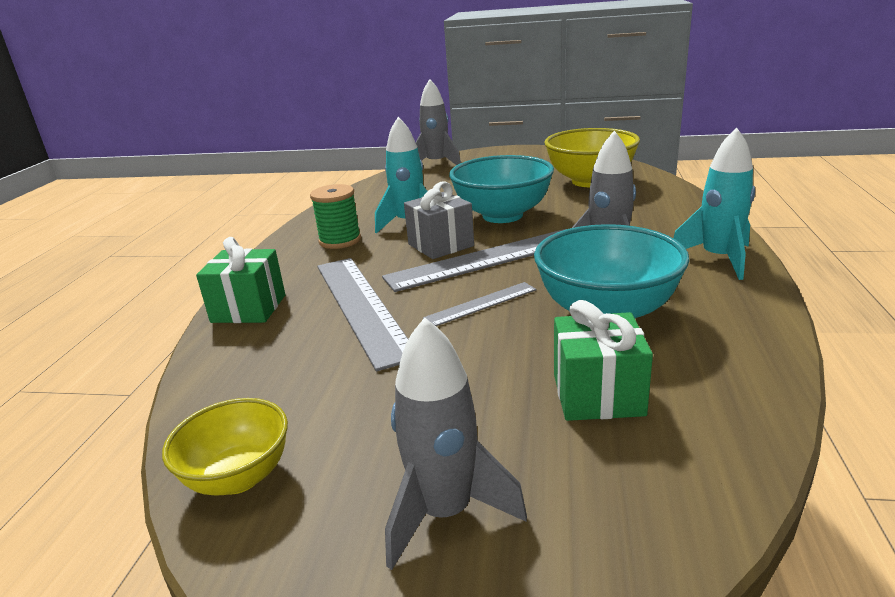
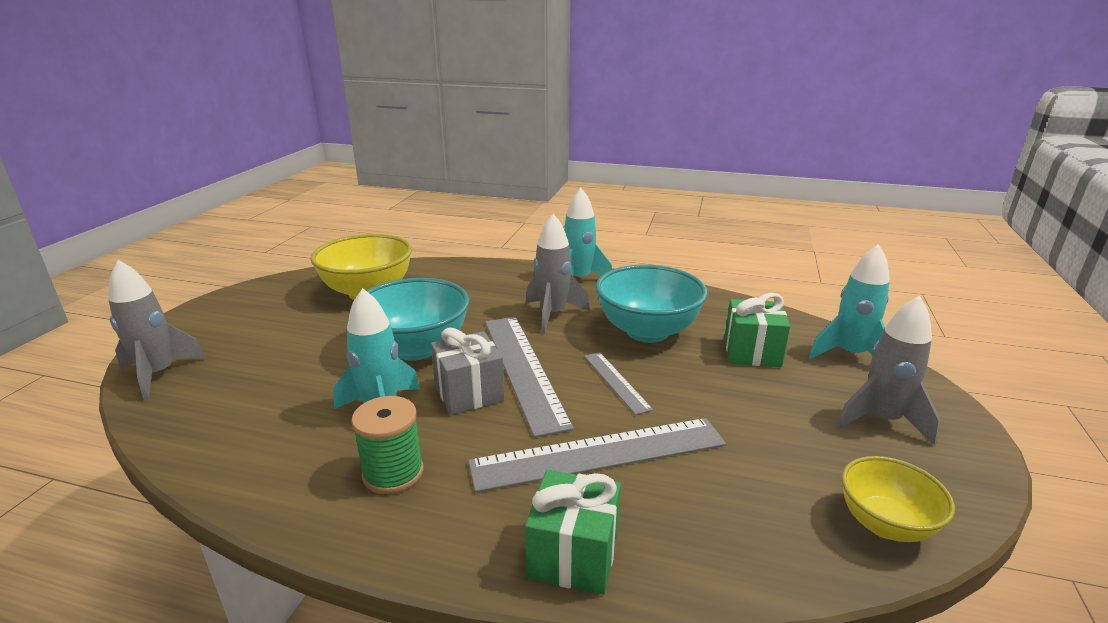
camera: 85 degrees left, 0 degrees up
none -> turquoise rocket [809,244,890,359]

